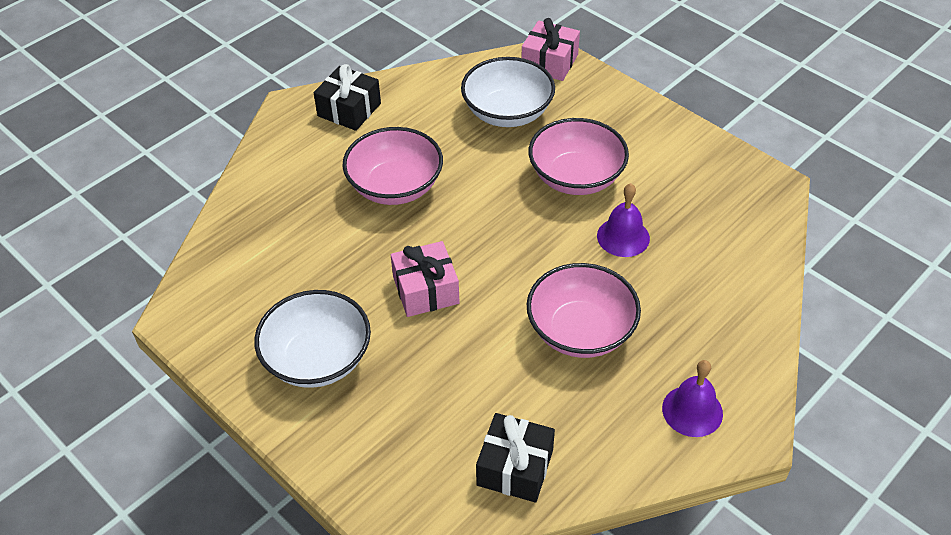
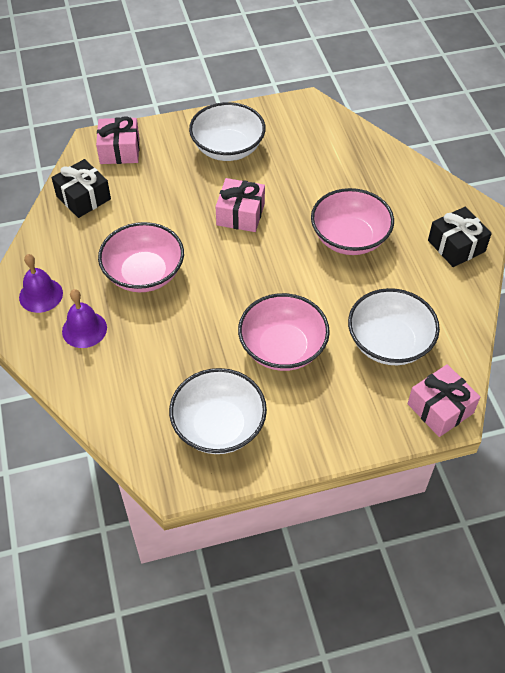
camera: 120 degrees right, 5 degrees up
purple bell [597,183,650,257] -> purple bell moved to [62,289,107,348]
none -> pink gift [96,116,139,164]
none -> white bowl [169,368,267,454]

